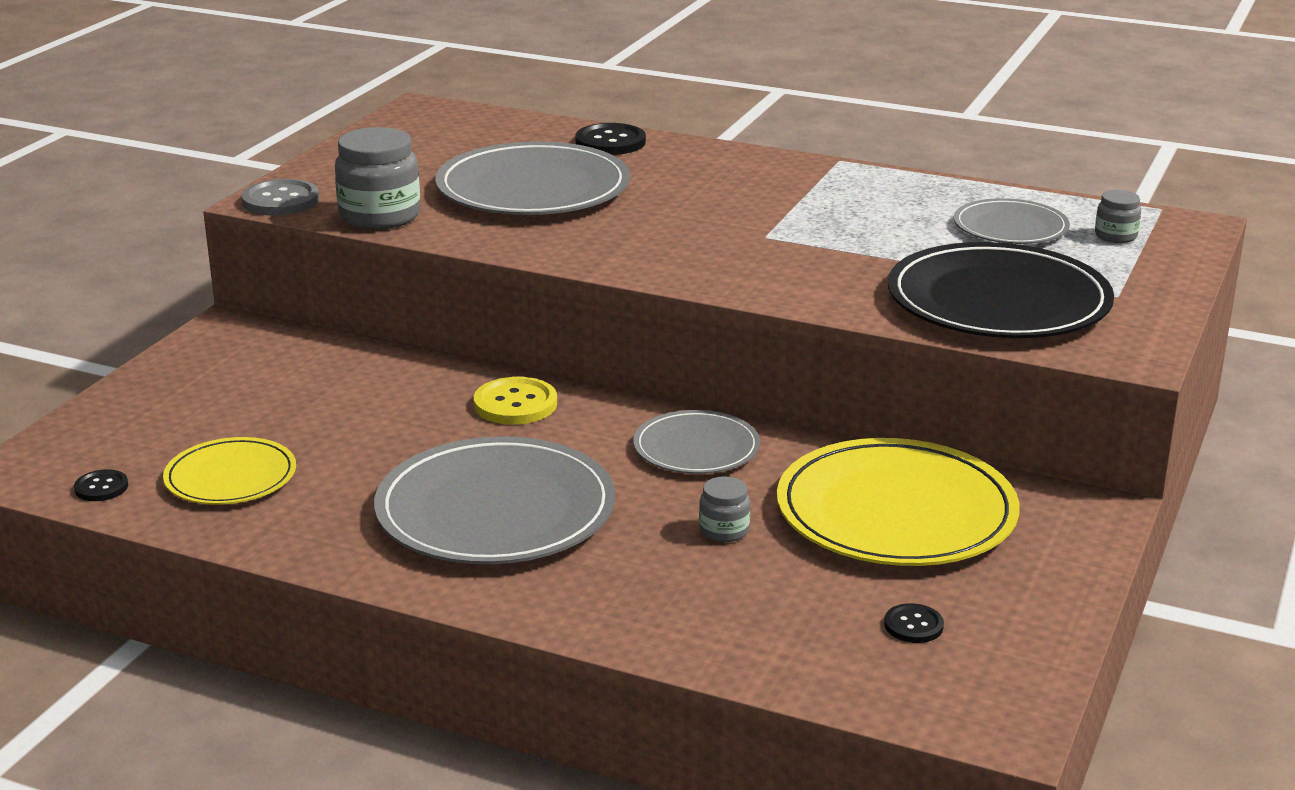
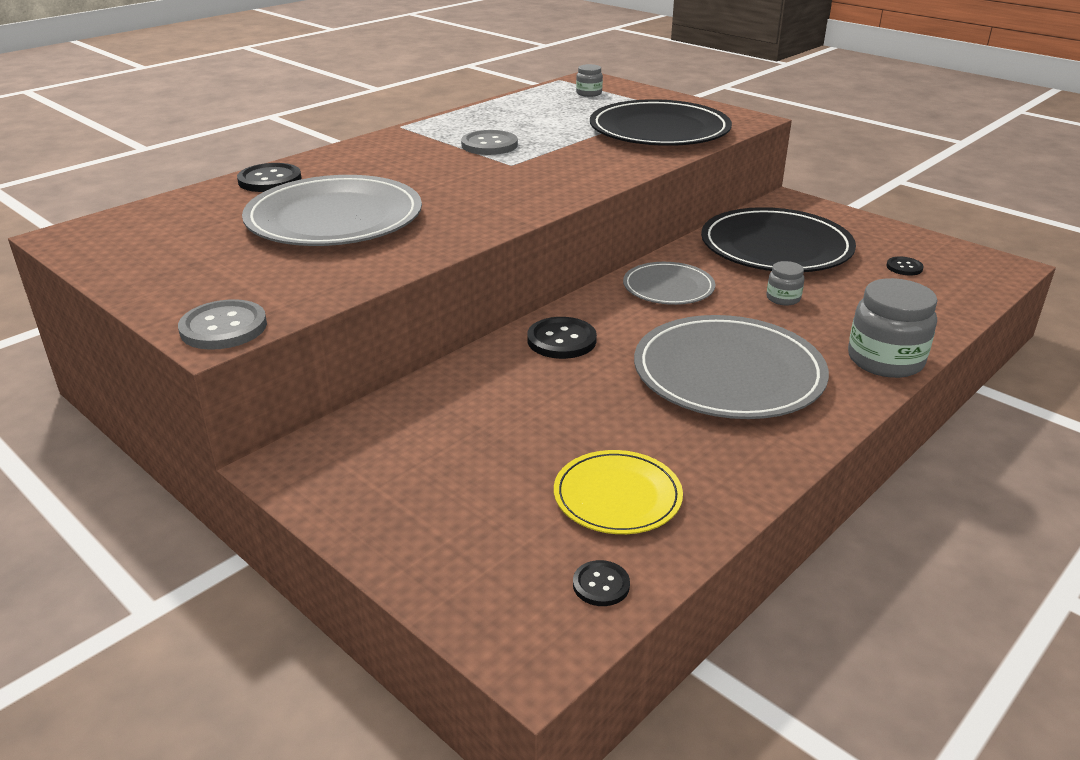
camera: 70 degrees left, 5 degrees up
grey jar [335,127,420,230] -> grey jar moved to [848,278,937,378]
yellow button [474,377,557,425] -> black button [527,317,597,359]
yellow plate [777,438,1019,566] -> black plate [701,207,856,272]
grey plate [954,198,1070,244] -> none
none -> grey button [461,130,518,155]

